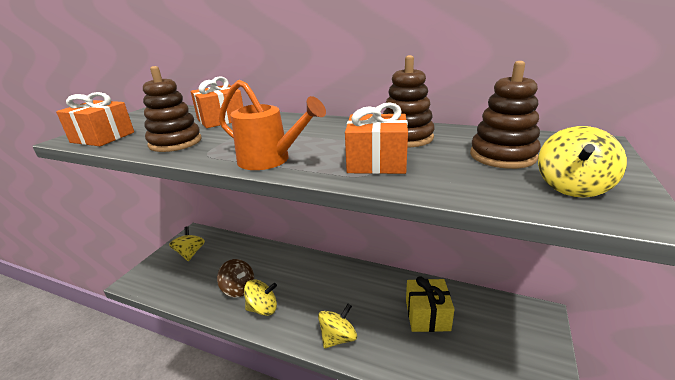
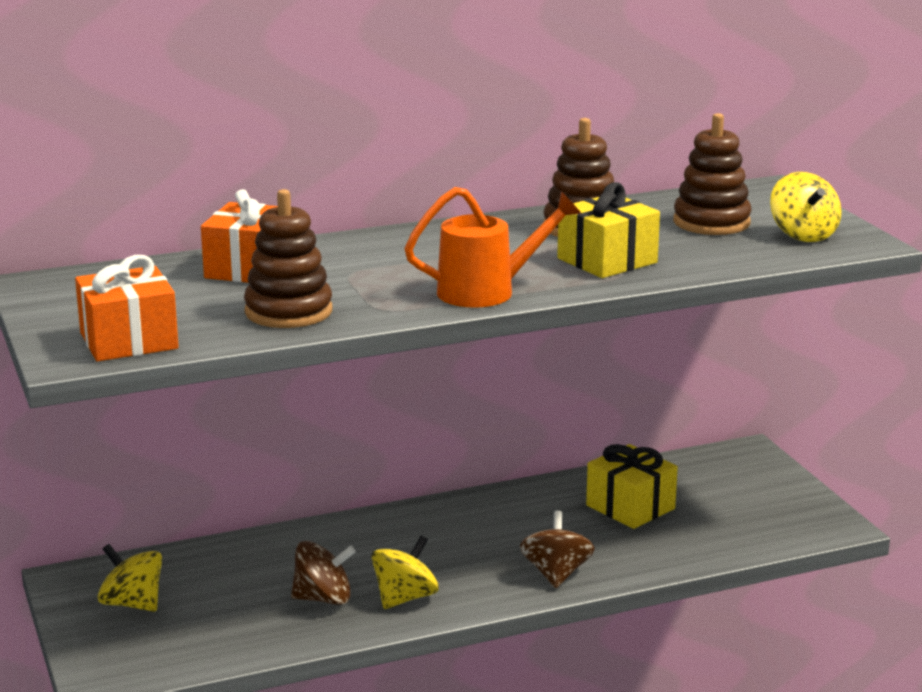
camera: 45 degrees left, 5 degrees down
yellow spinning top [318,304,357,348] -> brown spinning top [520,511,595,588]
orange gift [345,102,408,174] -> yellow gift [557,182,660,278]

